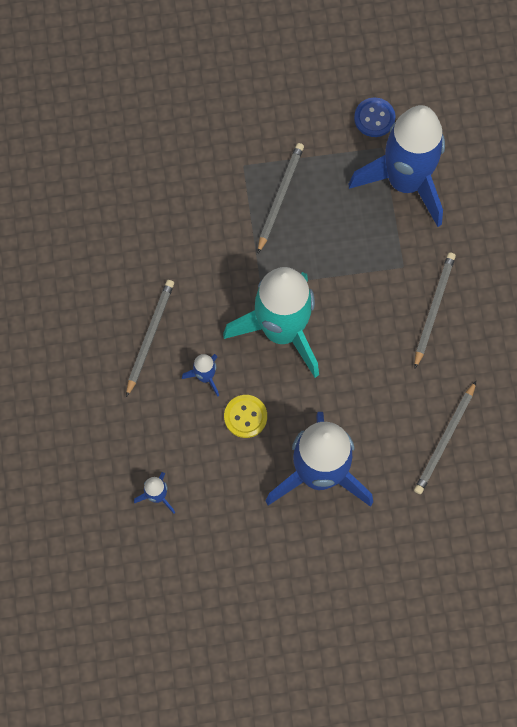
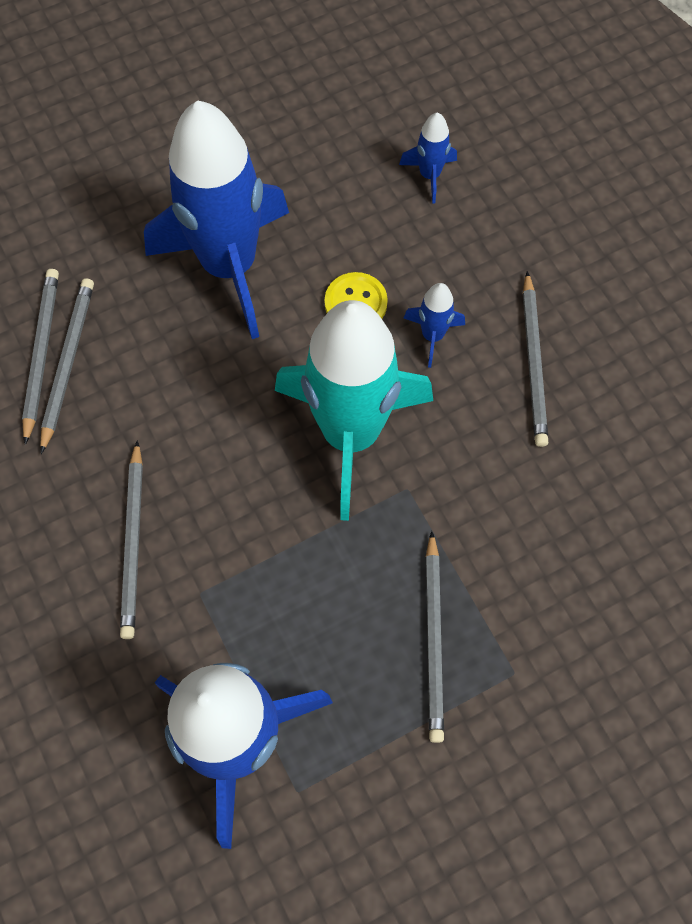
camera: 160 degrees right, 5 degrees down
blue button [354,98,395,137] -> none
none -> grey pencil [22,269,59,445]

